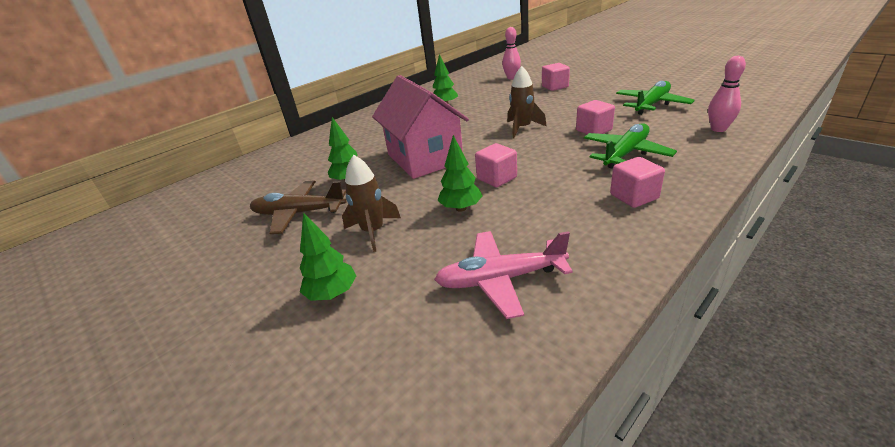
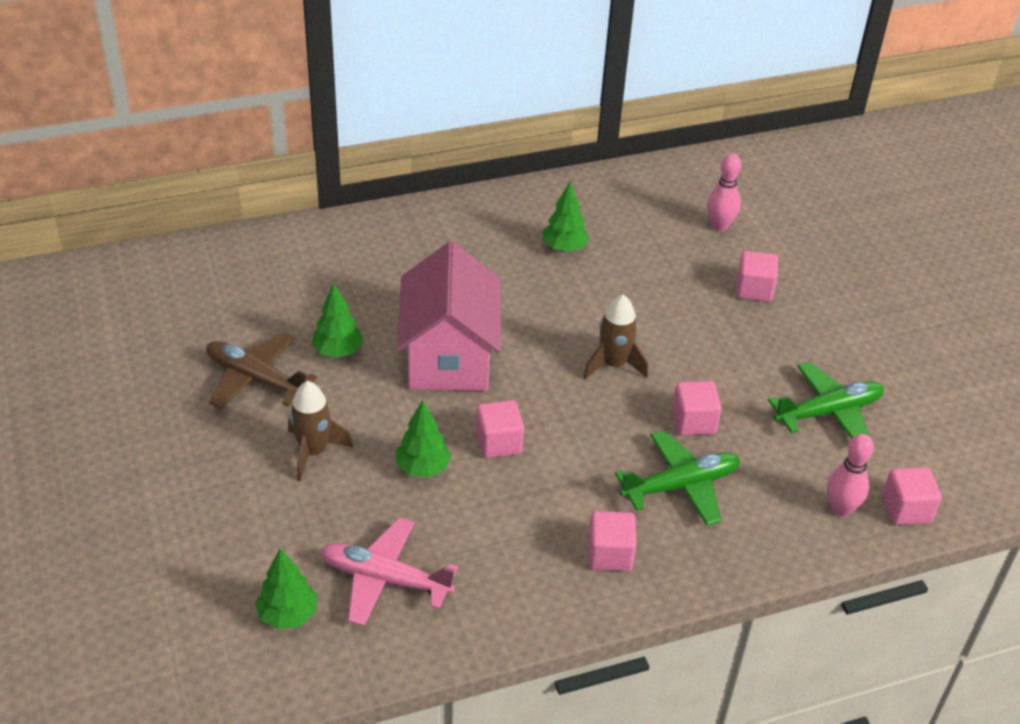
camera: 20 degrees right, 10 degrees up
green tree [300,212,356,301] -> green tree moved to [255,548,317,629]
none -> pink cube [882,467,941,525]

